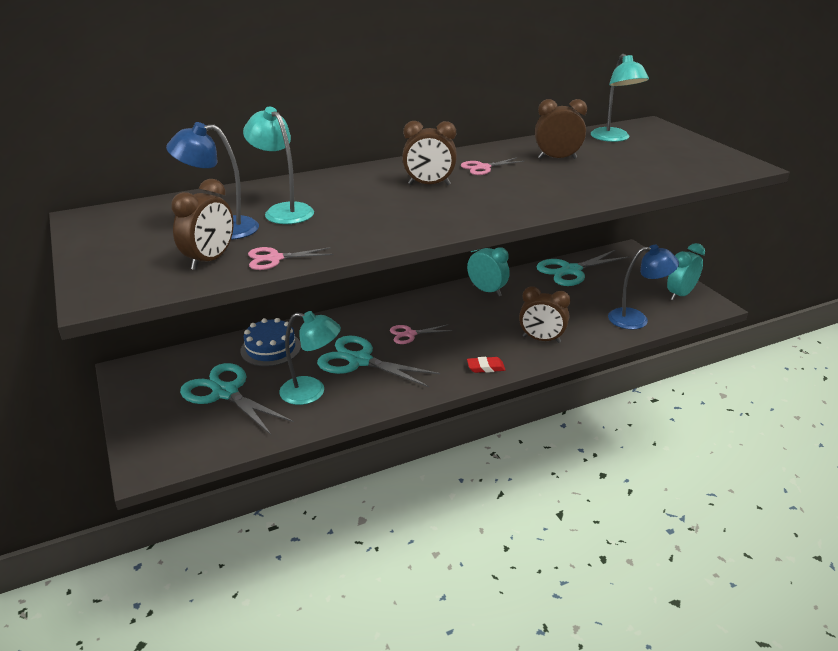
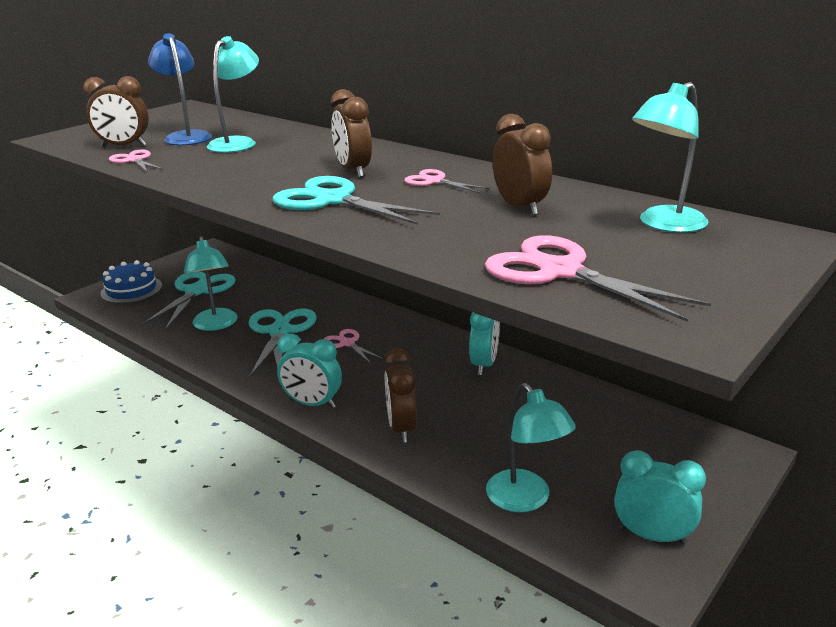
camera: 65 degrees right, 5 degrees down
blue cake [240,318,301,367] -> blue cake moved to [100,260,162,304]
red eraser [467,357,505,373] -> turquoise clock [277,334,342,408]
turquoise scissors [536,250,630,286] -> turquoise scissors moved to [272,176,440,225]
blue lamp [608,245,679,329] -> turquoise lamp [486,383,576,512]
none -> pink scissors [485,235,711,322]

